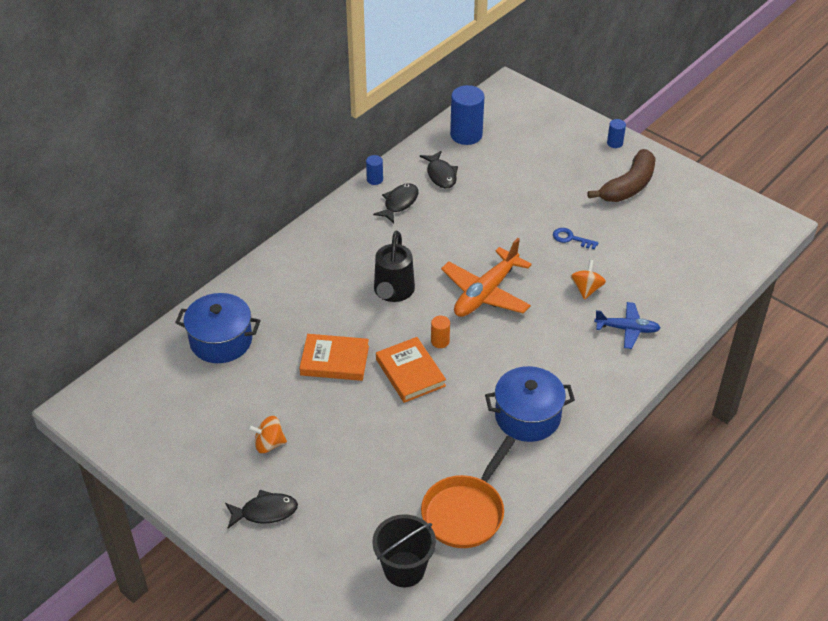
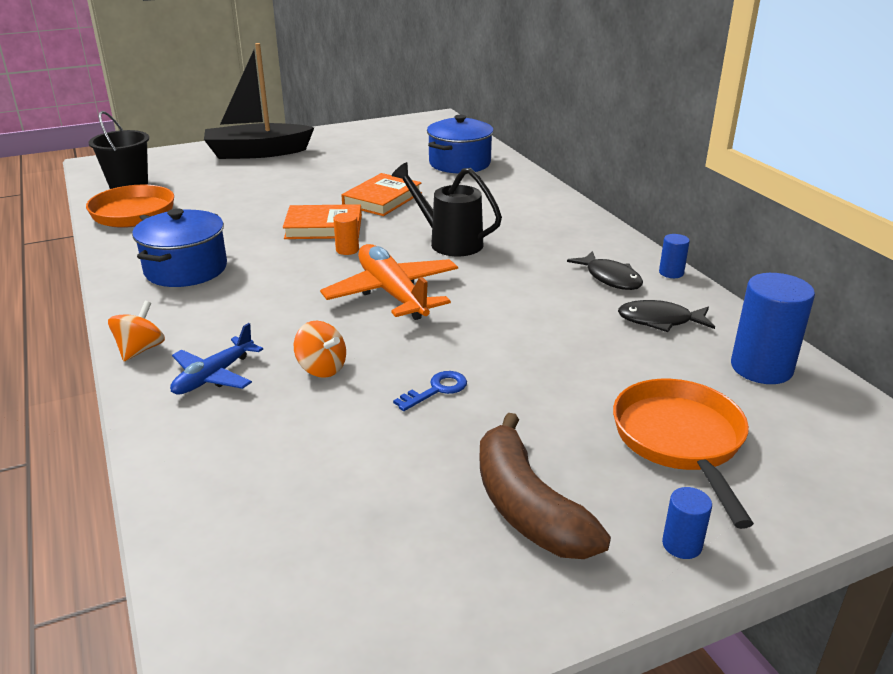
camera: 115 degrees right, 15 degrees down
black fish [225,490,298,528] -> black boat [204,43,314,159]
orange spinning top [248,416,287,453] -> orange spinning top moved to [108,301,165,361]
none -> orange pan [613,379,754,529]

